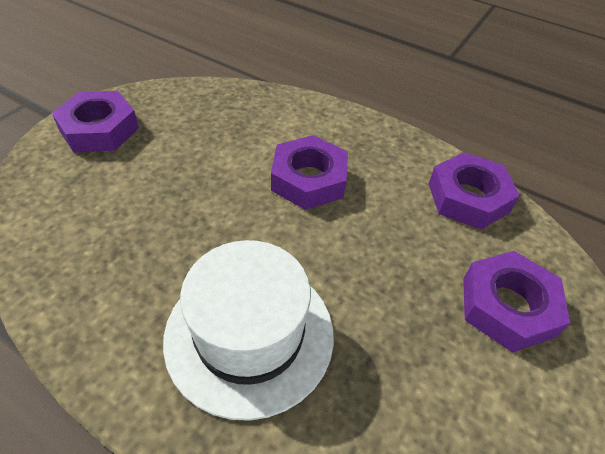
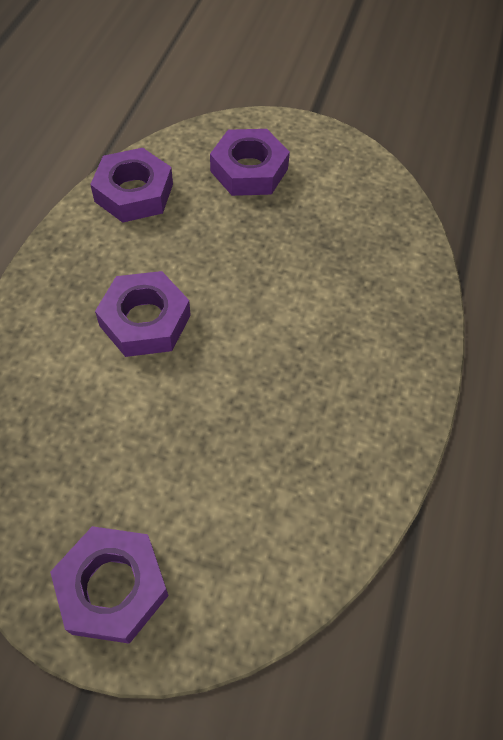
camera: 105 degrees left, 10 degrees up
white hat [163,240,334,421] -> none

